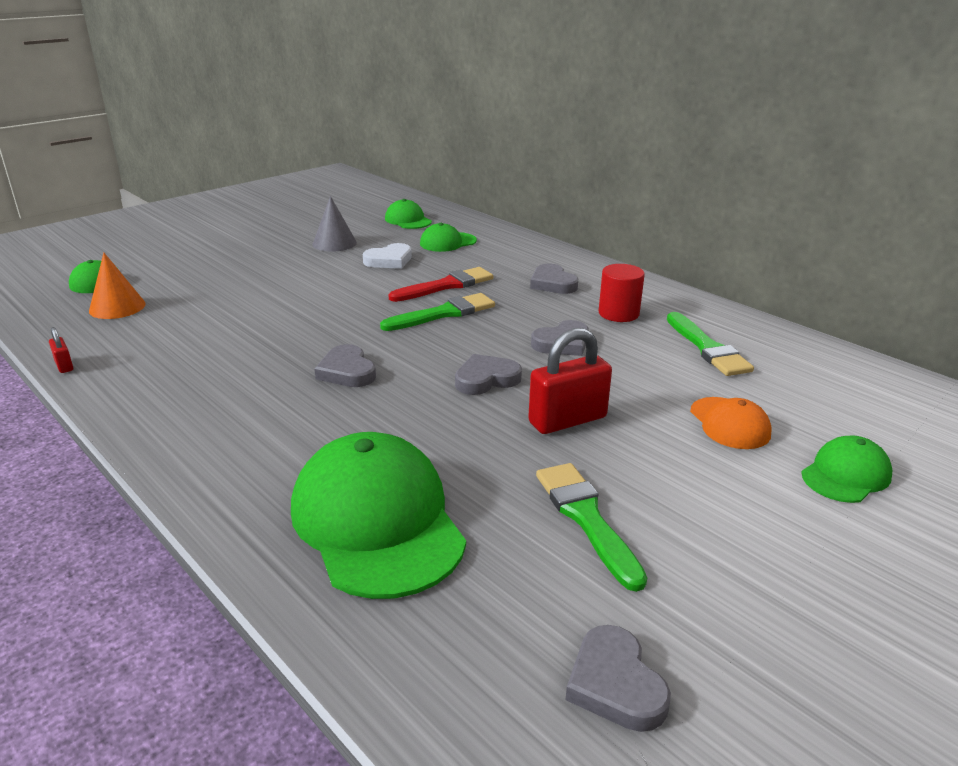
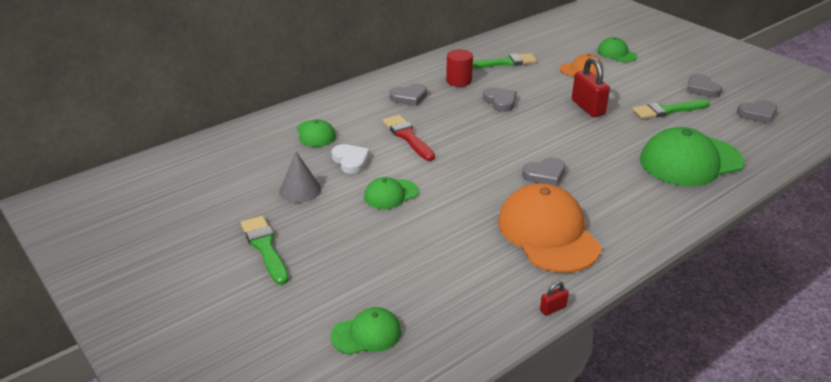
camera: 85 degrees left, 5 degrees up
orange cone [89,253,146,319] -> none
green brush [380,293,495,331] -> green brush moved to [241,216,289,285]
green cap [385,199,432,229] -> green cap moved to [364,177,419,209]
grey heart [455,354,522,395] -> grey heart moved to [687,74,722,97]
none -> orange cap [498,183,601,273]

